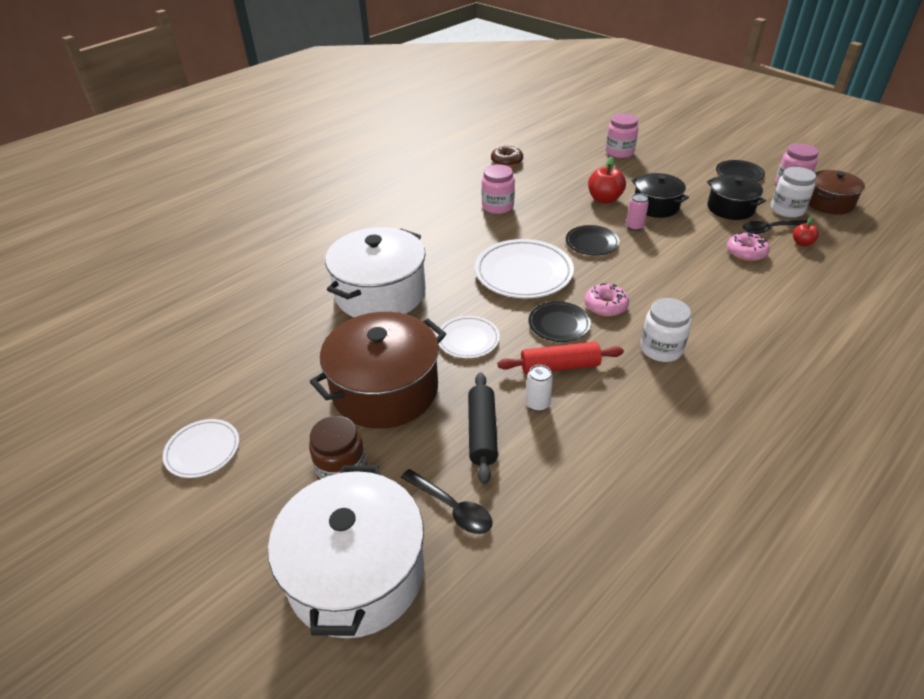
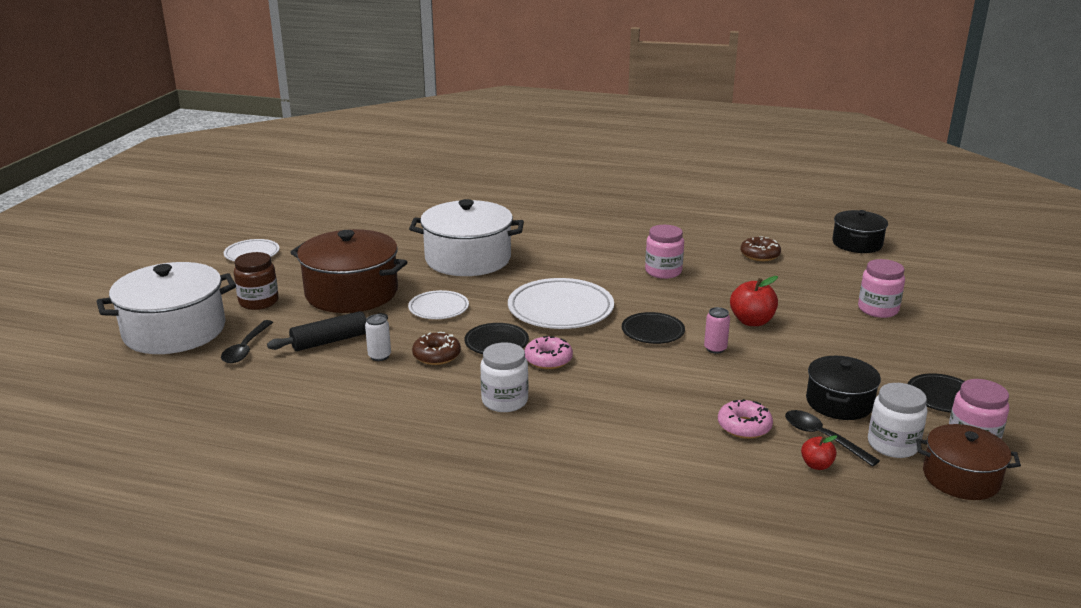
camera: 60 degrees right, 15 degrees down
red rolling pin [497,342,624,374] -> brown donut [412,332,461,365]
black pot [631,173,689,218] -> black pot moved to [832,210,888,253]

